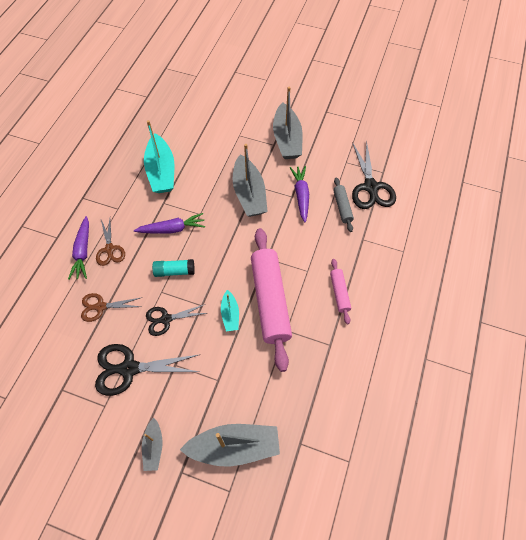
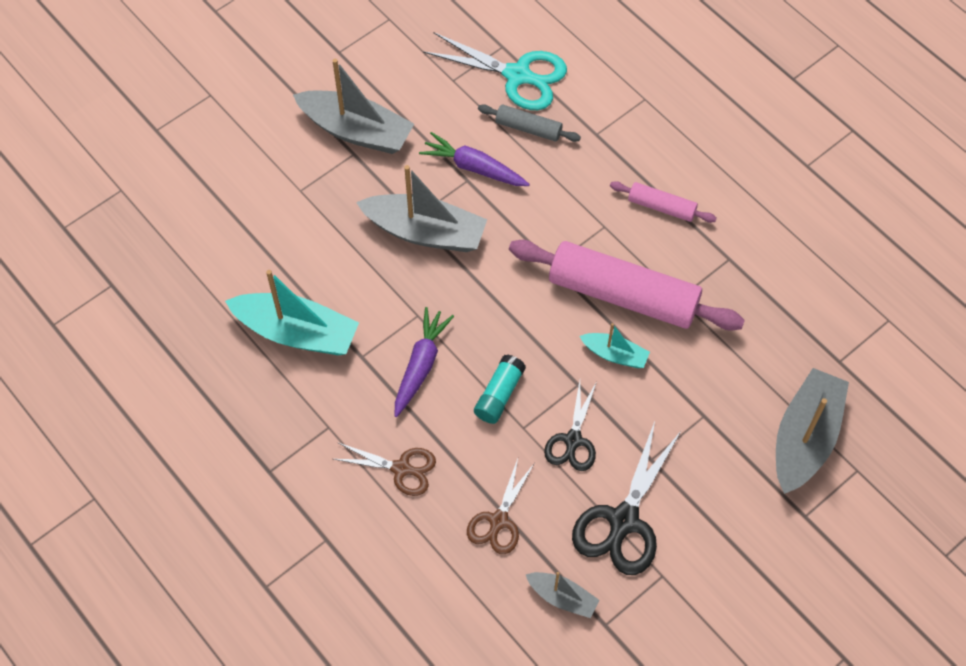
camera: 60 degrees left, 0 degrees up
purple carrot [68,216,89,280] -> none
grey boat [142,418,163,471] -> grey boat moved to [525,572,599,618]
black scissors [352,140,396,209] -> turquoise scissors [423,32,567,110]

